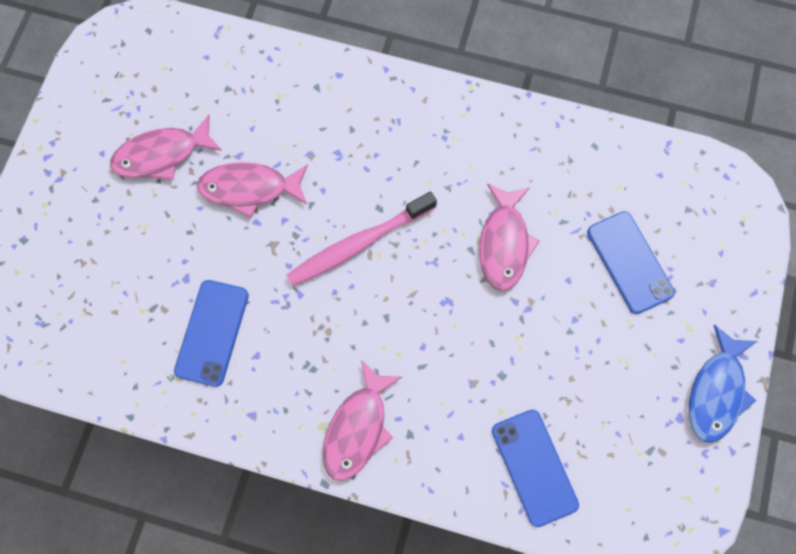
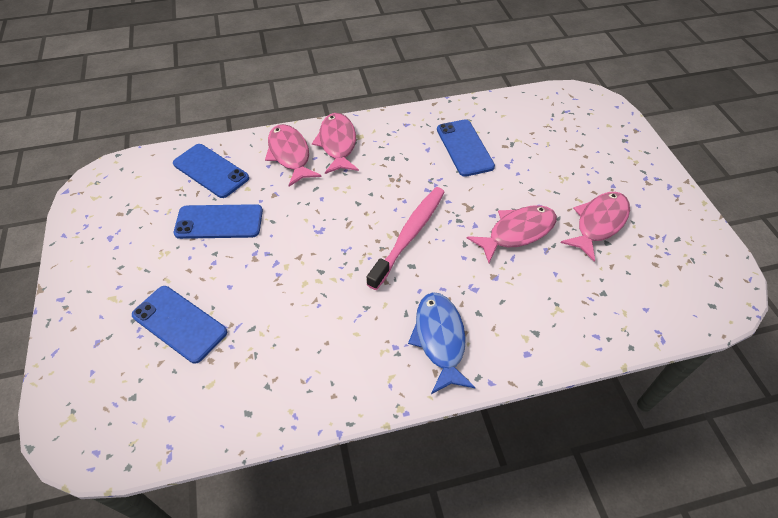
camera: 150 degrees right, 20 degrees down
pink fish [479,183,540,291] -> pink fish moved to [265,124,321,187]
blue fish [689,324,757,443] -> blue fish moved to [408,292,476,394]
none -> blue phone [174,204,263,239]

